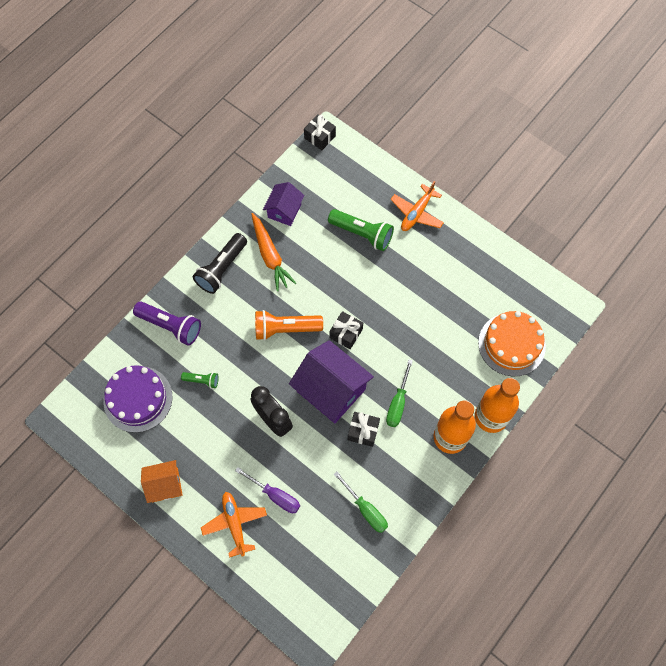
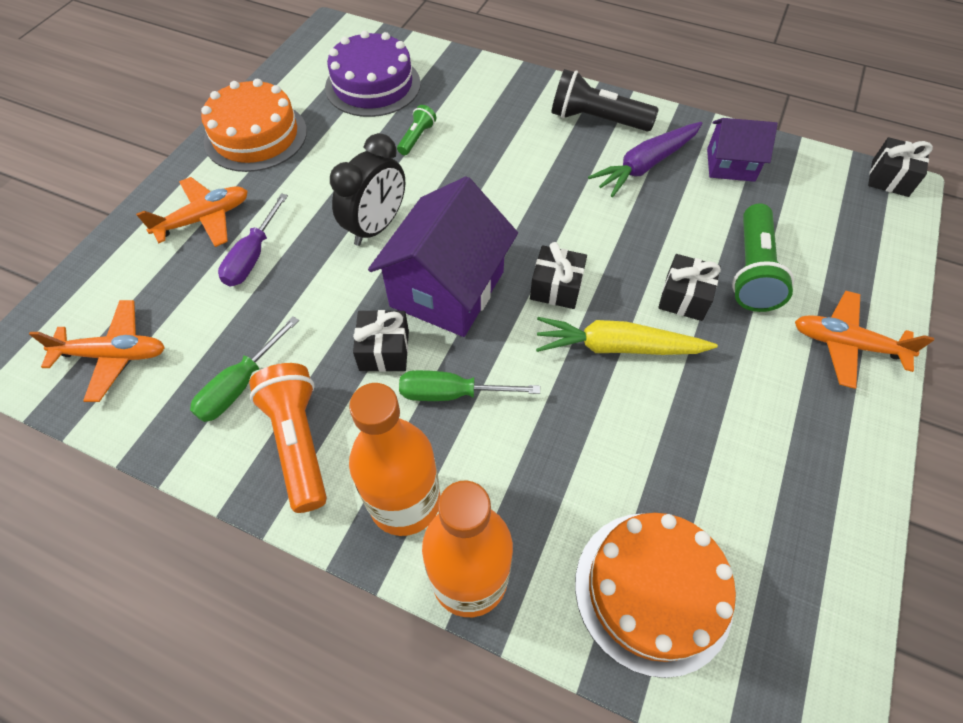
camera: 75 degrees right, 10 degrees down
purple flashlight [133,301,201,346] -> none
orange house [141,460,182,503] -> orange cake [201,79,307,172]
green flashlight [181,372,219,388] -> green flashlight turned 150 degrees counterclockwise [397,105,436,155]
orange carrot [252,213,296,291] -> purple carrot [588,122,702,197]
orange flashlight [255,310,323,341] -> orange flashlight moved to [249,363,327,513]
none -> orange plane [29,300,165,402]
none -> yellow carrot [536,317,718,355]
none -> black gift [658,254,721,321]

